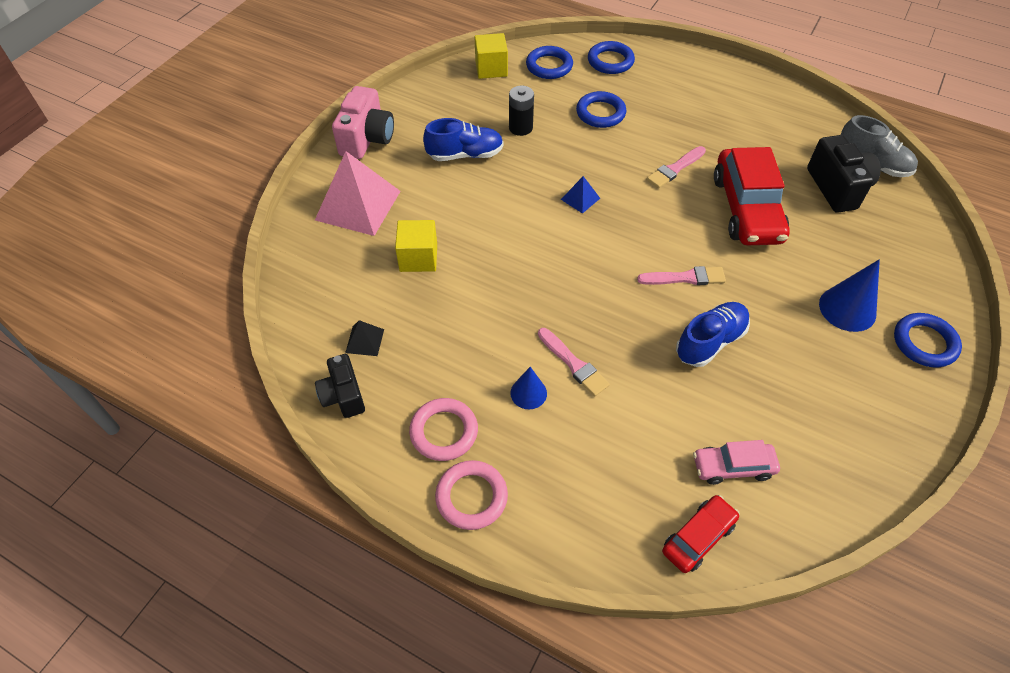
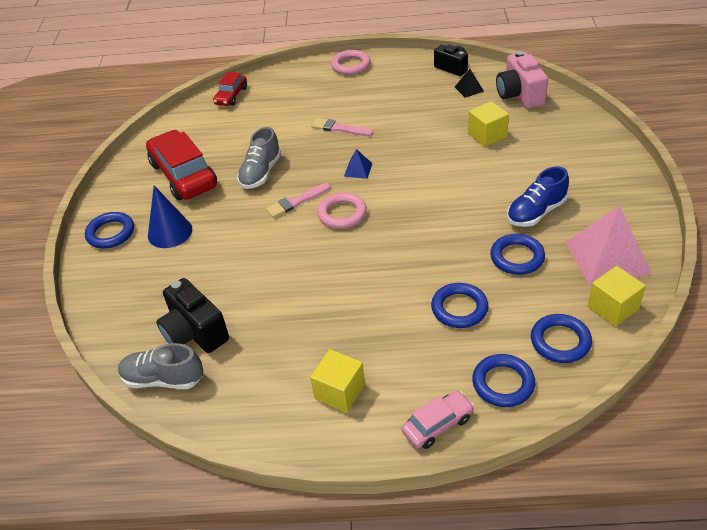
camera: 155 degrees right, 10 degrees down
pink pyramid [315,151,401,236] -> pink pyramid moved to [565,206,652,286]
pink camera [332,86,394,159] -> pink camera moved to [496,51,548,109]
pink ring [409,398,478,461] -> pink ring moved to [317,192,367,229]
black battery [509,86,534,136] -> blue ring [490,234,545,275]
blue cone [510,367,547,409] -> none
blue pyramid [561,176,600,214] -> blue pyramid moved to [344,149,373,179]
pink brush [646,146,706,188] -> none
blue shoe [676,302,750,367] -> grey shoe [237,127,281,189]
pink car [693,440,780,485] -> pink car moved to [401,391,474,449]
red car [714,147,790,245] -> red car moved to [146,130,217,200]
none -> yellow cube [310,349,365,413]

